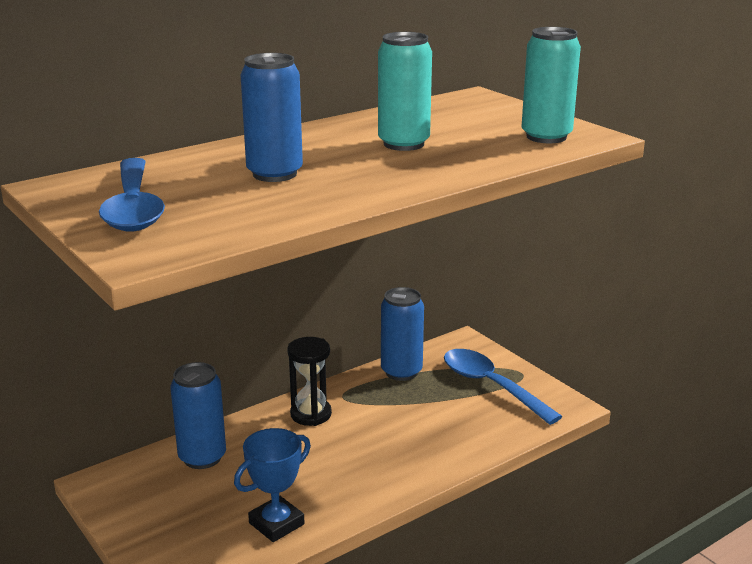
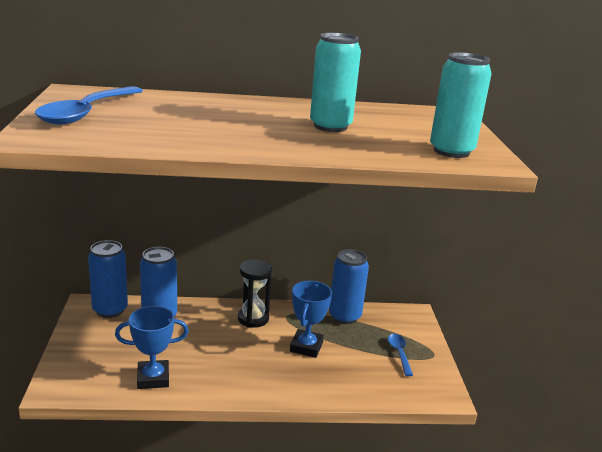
camera: 30 degrees right, 0 degrees up
blue can [241,53,303,182] -> blue can moved to [88,240,128,318]
blue spoon [444,349,563,425] -> blue spoon [388,334,413,376], size x0.50
none -> blue trophy [290,281,332,358]

